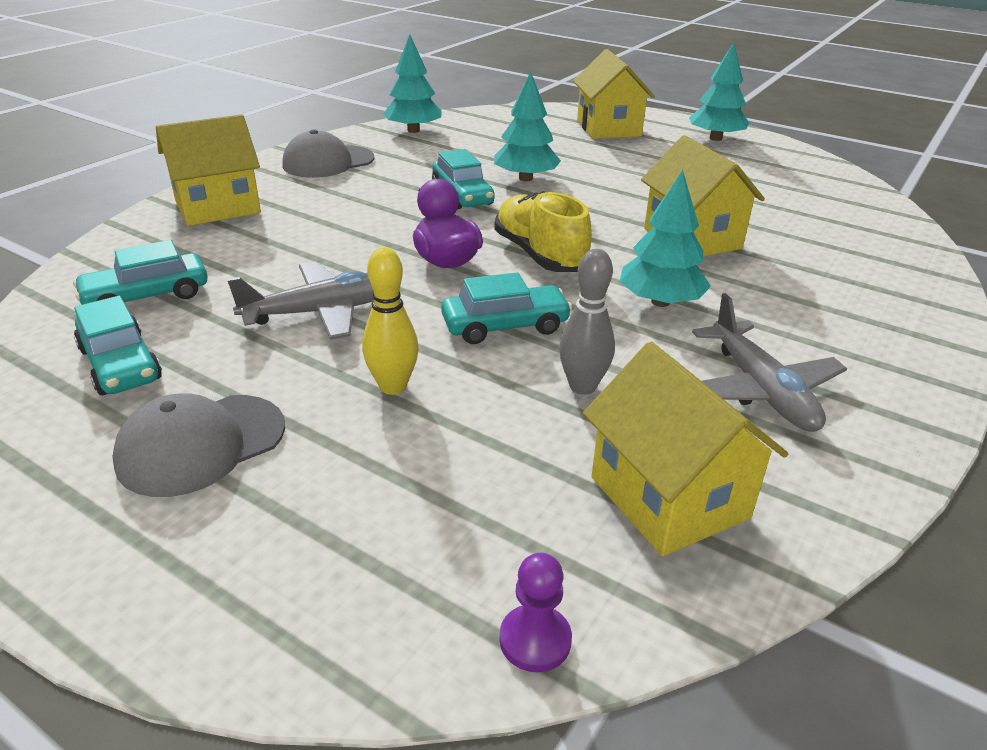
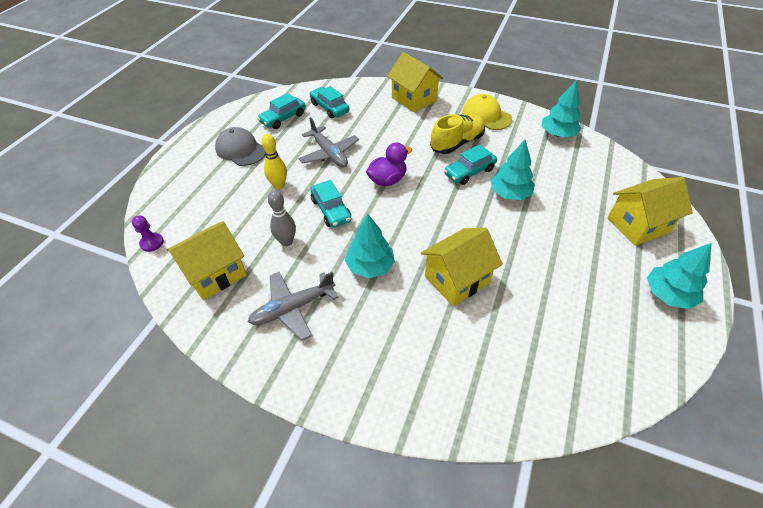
camera: 80 degrees right, 15 degrees up
grey cap [282,129,374,178] -> yellow cap [462,94,512,130]
yellow shoe [494,191,592,272] -> yellow shoe moved to [430,114,485,154]

